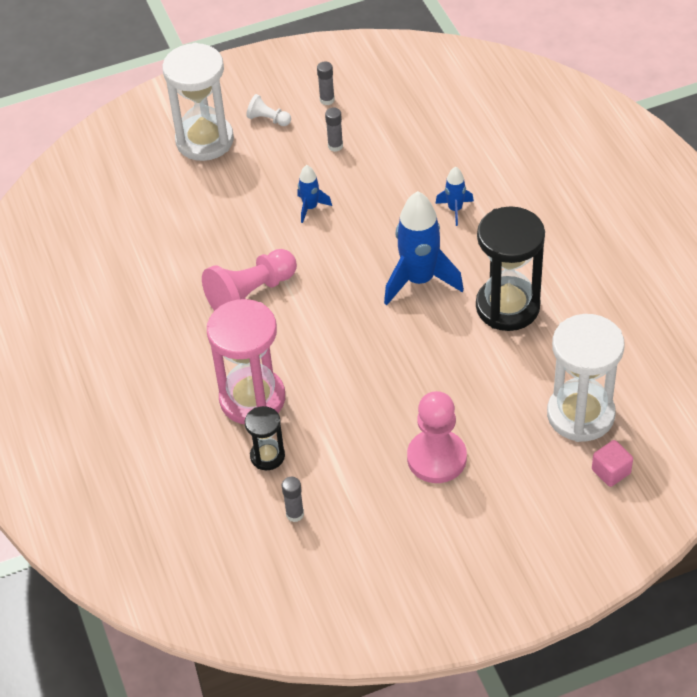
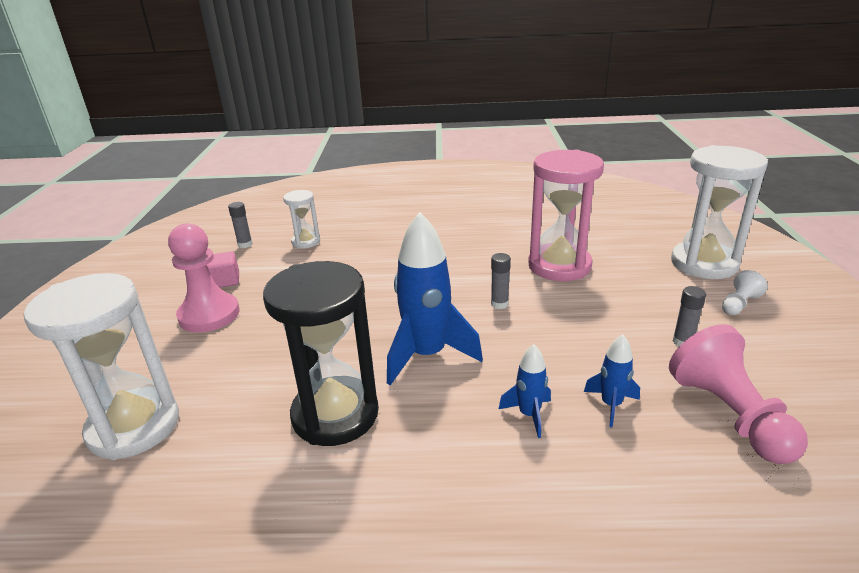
camera: 110 degrees right, 20 degrees down
pink pawn [202,249,297,311] -> pink pawn moved to [669,324,808,464]
pink hourglass [207,299,285,424] -> pink hourglass moved to [528,150,604,281]
black hourglass [245,406,285,470] -> white hourglass [283,190,320,249]
blue rocket [297,165,332,223] -> blue rocket moved to [584,334,640,427]
grey glue stick [317,61,335,105] -> grey glue stick moved to [491,253,511,309]
pink cube [592,440,633,487] -> pink cube moved to [207,251,239,288]

